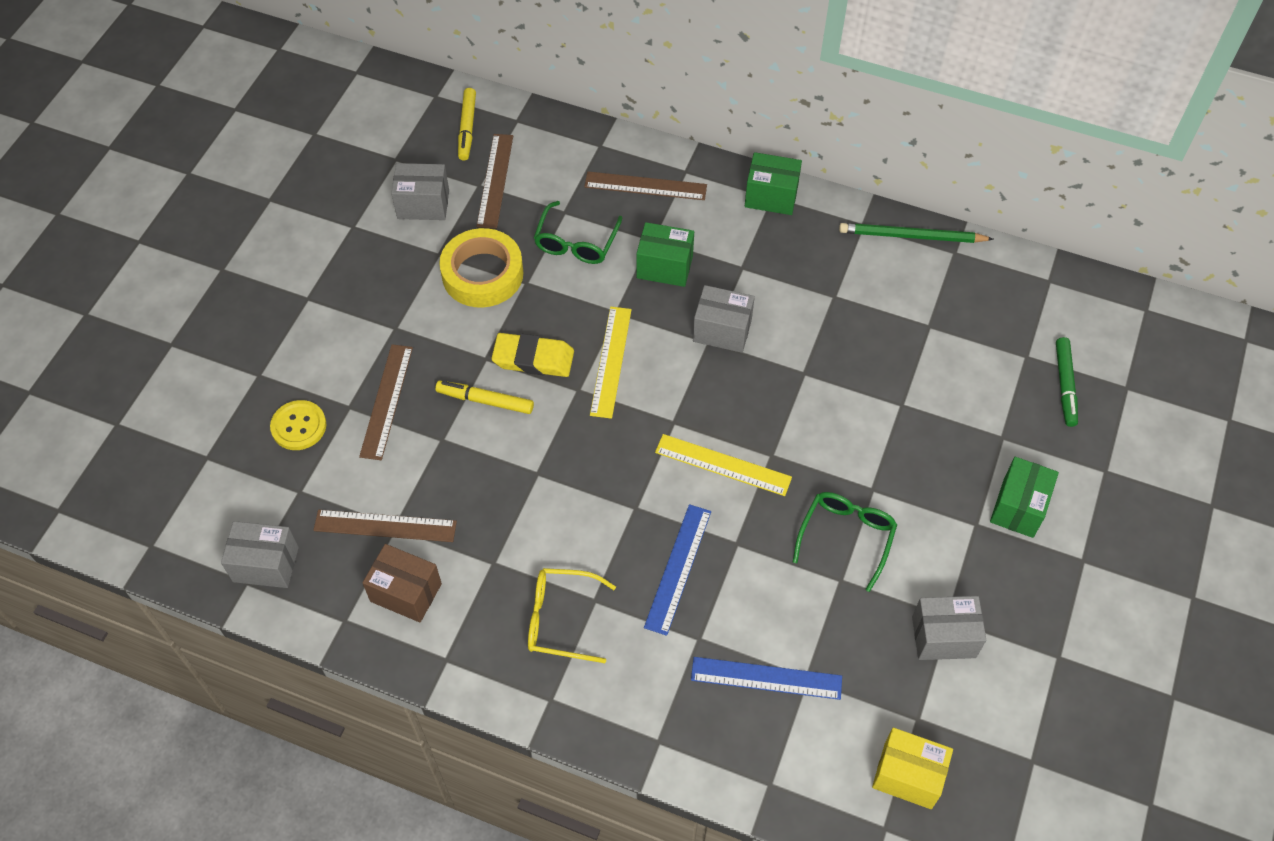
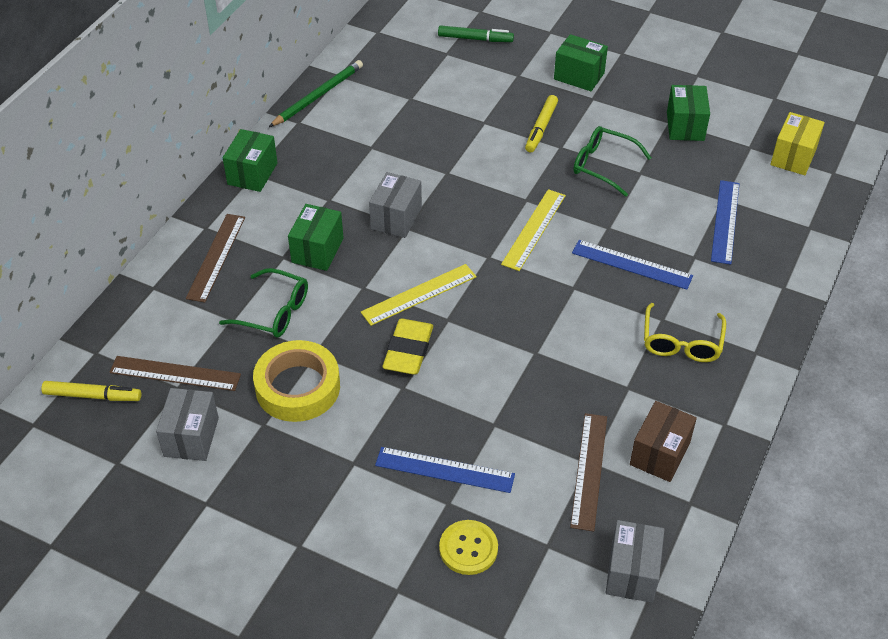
camera: 85 degrees left, 10 degrees down
brown ruler [359,344,413,460] -> blue ruler [375,447,515,493]
yellow marker [435,381,534,414] -> yellow marker moved to [525,95,558,152]
yellow ruler [590,307,632,419] -> yellow ruler turned 45 degrees counterclockwise [361,264,477,326]
green pencil [839,223,993,243] -> green pencil turned 150 degrees counterclockwise [269,60,363,127]
grey box [912,596,986,660] -> green box [667,85,710,141]

